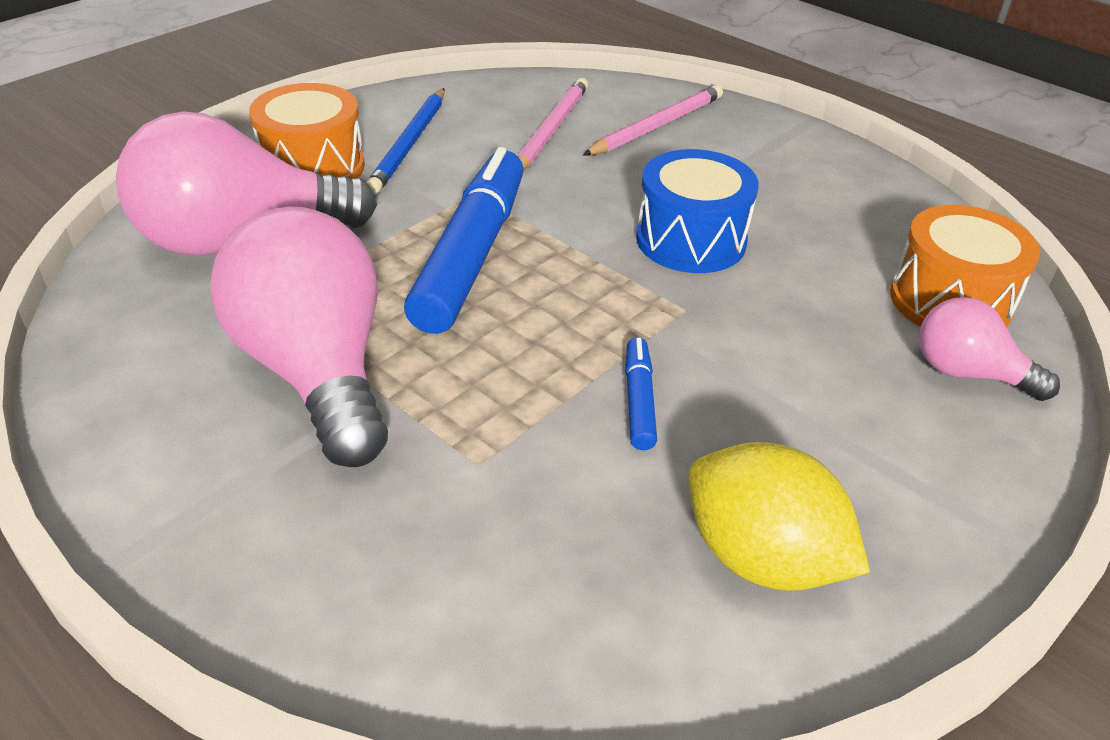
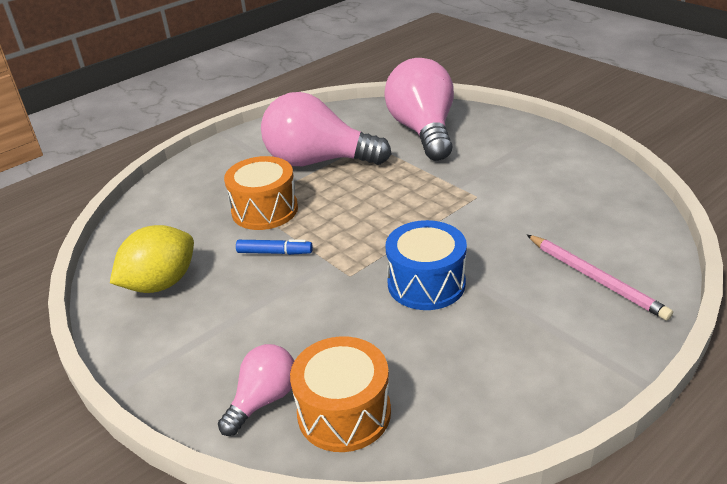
camera: 100 degrees right, 5 degrees down
pink light bulb [210,207,388,467] -> pink light bulb turned 150 degrees counterclockwise [261,92,391,166]
orange drum [249,83,365,179] -> orange drum moved to [224,156,298,230]
blue pencil [367,88,445,195] -> none
blue marker [404,147,524,334] -> none
pink pencil [517,78,588,170] -> none

